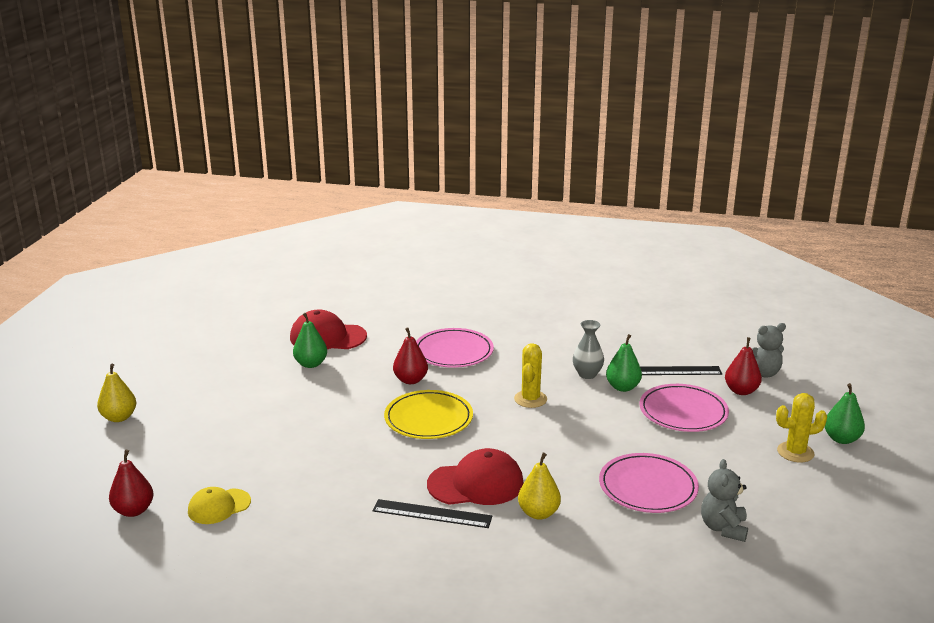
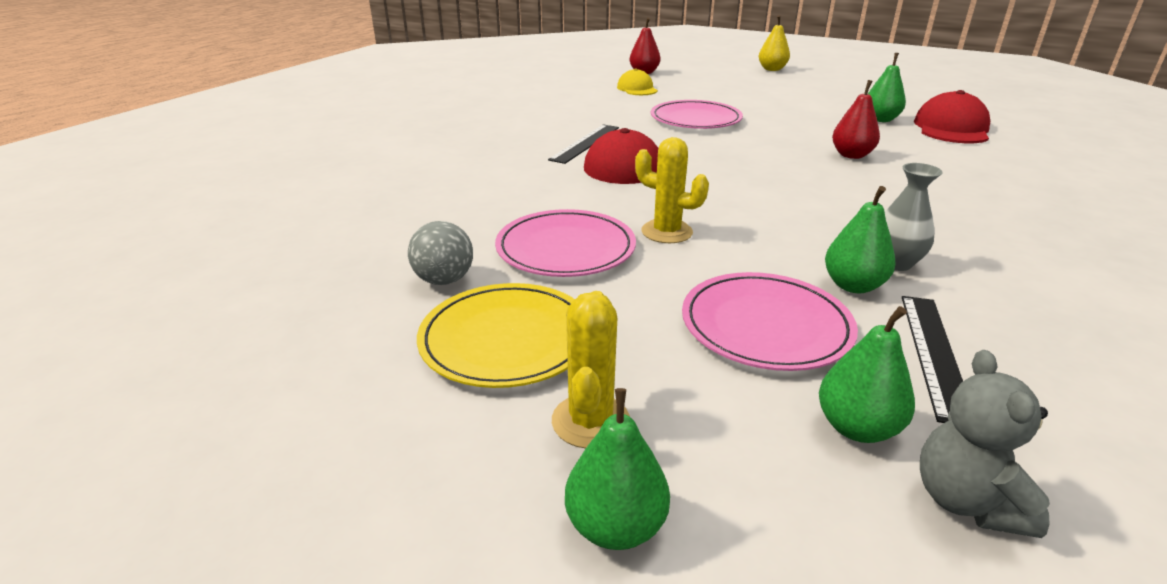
camera: 105 degrees right, 5 degrees up
yellow plate [384,390,473,439] -> yellow plate moved to [417,283,575,388]
pink plate [416,328,494,368] -> pink plate moved to [651,100,743,129]
yellow cactus [514,343,547,408] -> yellow cactus moved to [635,137,709,243]
yellow pear [518,453,561,520] -> none
grey teddy bear [701,459,748,542] -> grey ball [408,221,473,285]
red pear [725,337,762,395] -> green pear [819,306,915,443]

